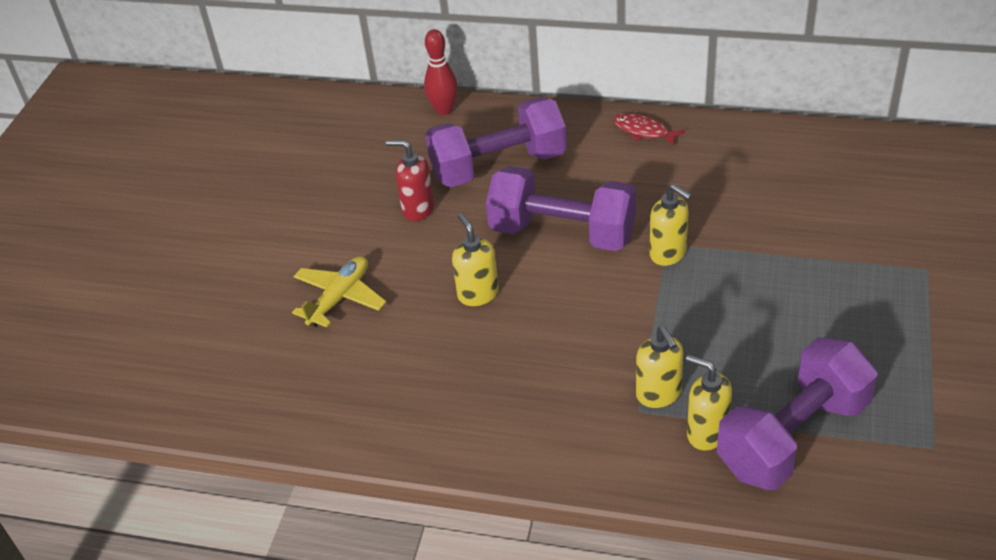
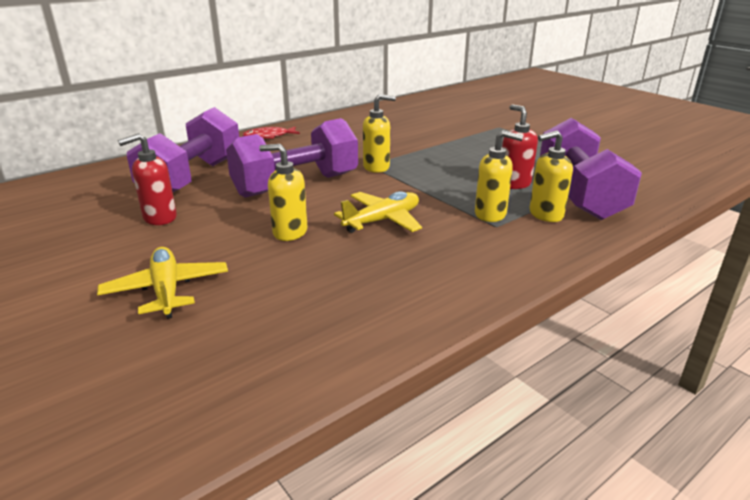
camera: 55 degrees left, 15 degrees down
red bowling pin [424,29,458,115] -> none
none -> yellow plane [334,191,422,233]
none -> red soap dispenser [502,105,538,189]

